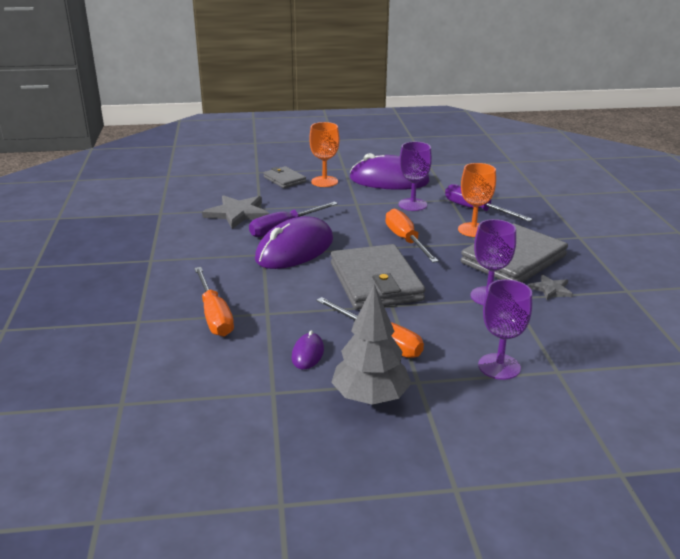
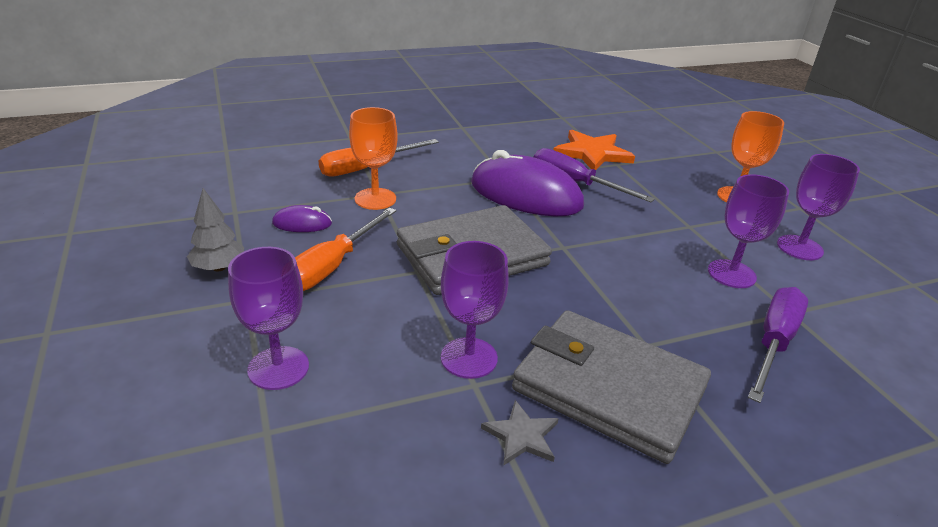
camera: 75 degrees right, 5 degrees up
grey star [202,195,269,229] -> orange star [553,130,635,170]
grey wallet [263,166,306,188] -> none
grey tree [331,284,412,405] -> grey tree [187,188,244,272], size x0.62
purple mouse [350,153,430,190] -> purple goblet [777,154,860,260]
orange screwdriver [385,209,439,263] -> none
orange goblet [458,163,496,237] -> orange goblet moved to [349,107,398,210]

